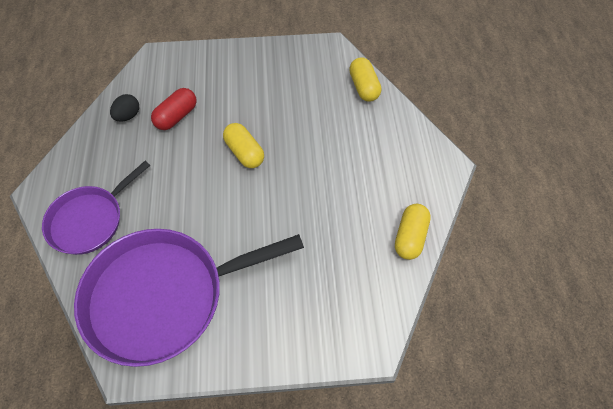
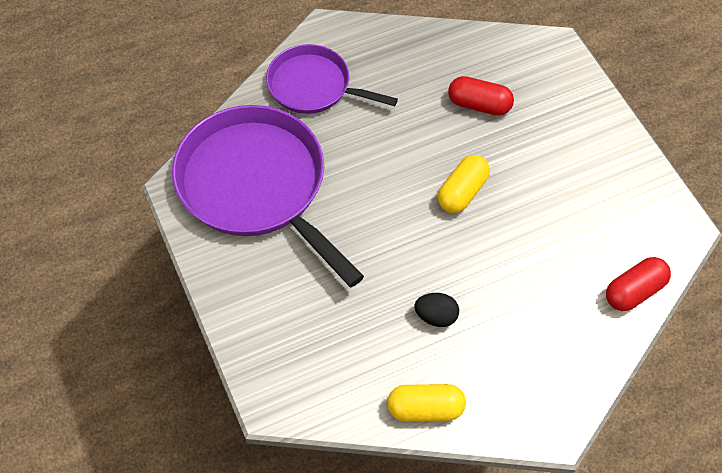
camera: 70 degrees right, 0 degrees up
black egg [110,94,139,122] -> black egg moved to [414,293,459,327]
yellow capsule [349,57,381,102] -> red capsule [606,257,671,311]

